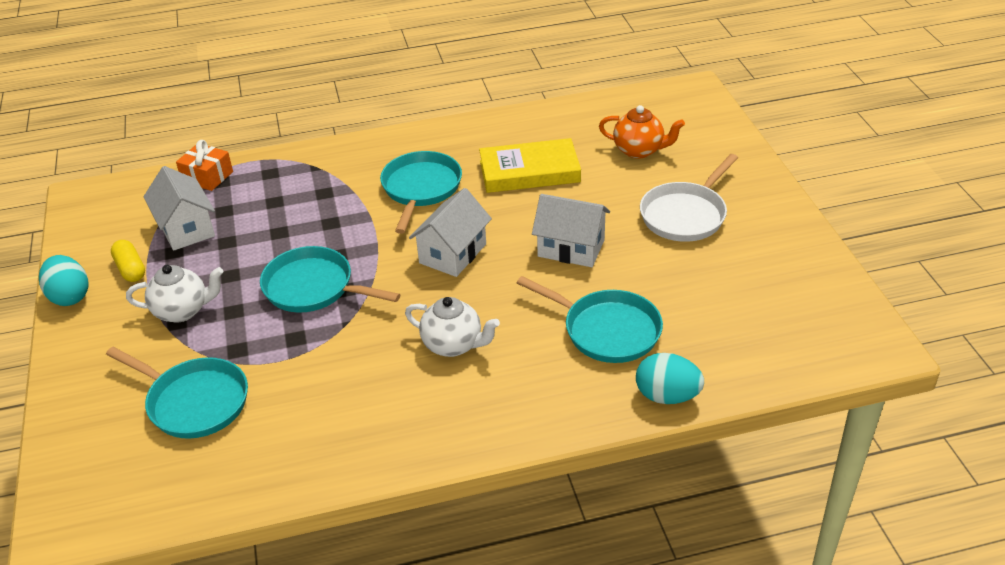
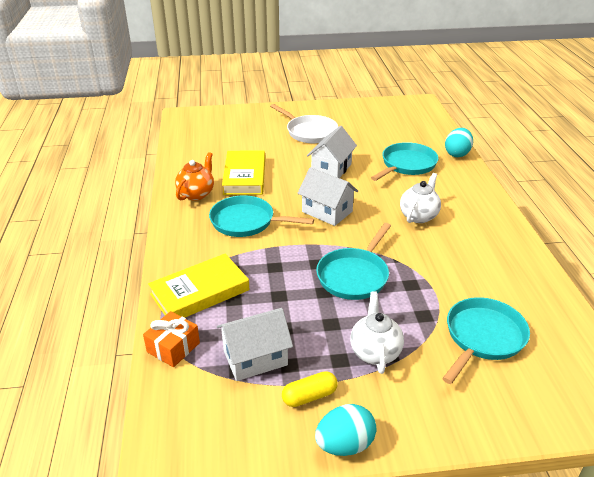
camera: 85 degrees left, 5 degrees down
orange teapot [599,105,685,159] -> orange teapot moved to [175,152,214,201]
none -> yellow book [148,254,250,318]

